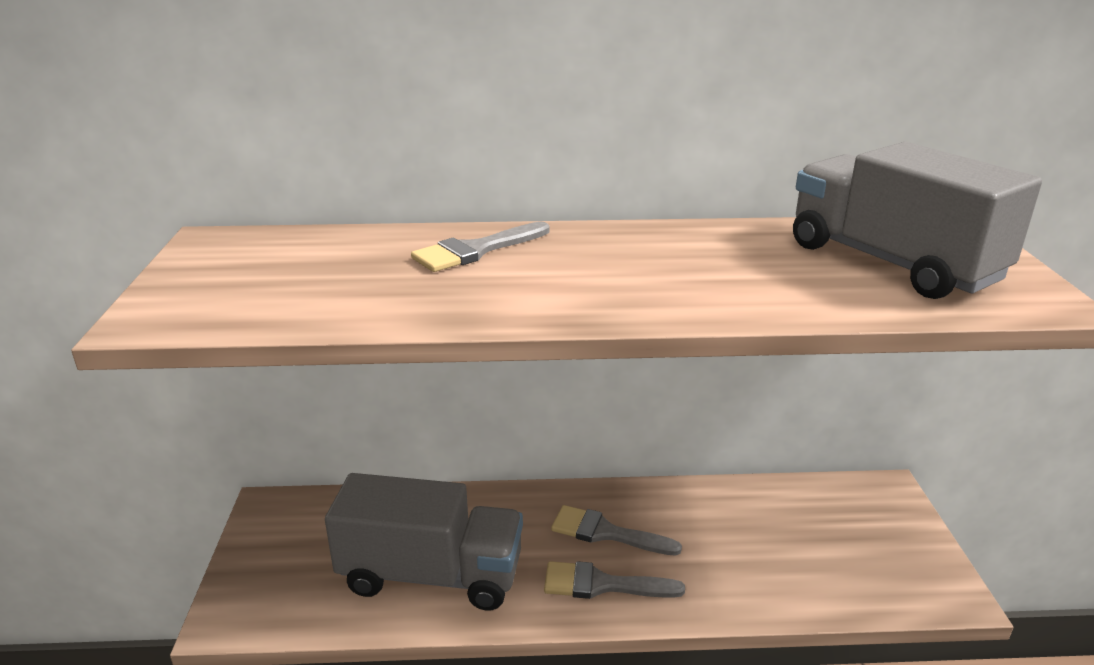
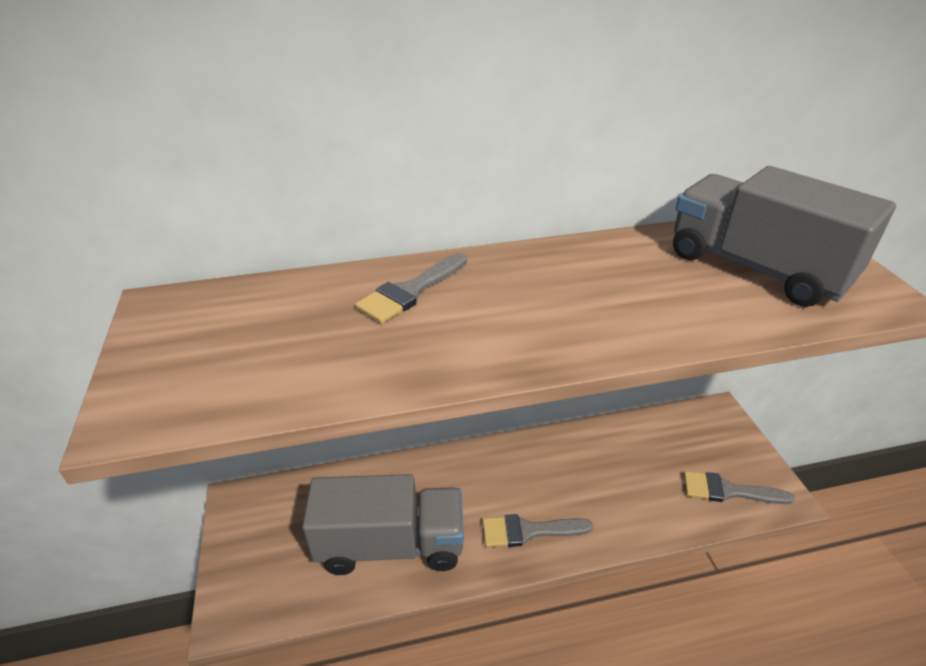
camera: 10 degrees left, 10 degrees up
grey brush [551,505,682,556] -> grey brush moved to [684,471,795,504]

